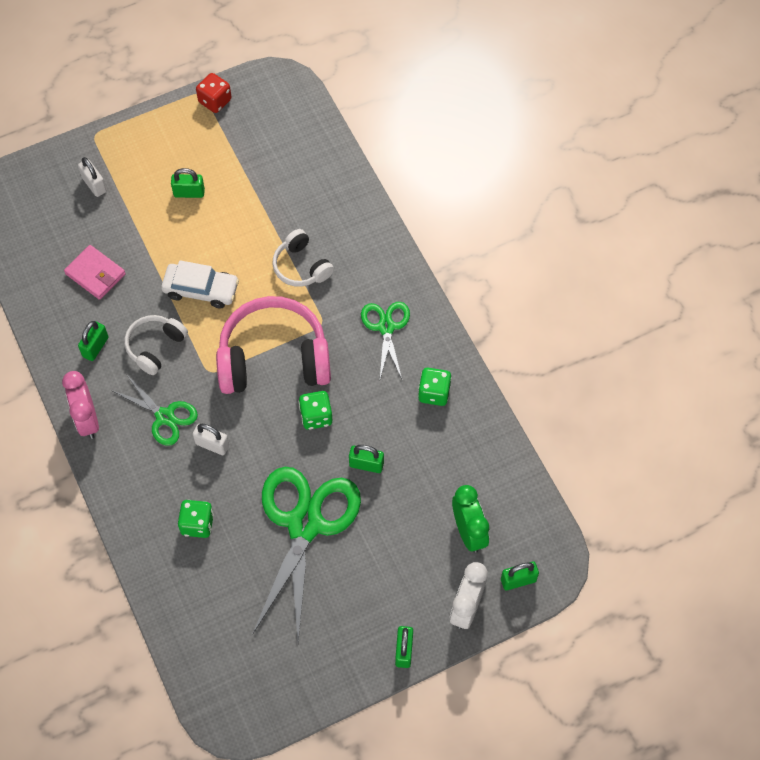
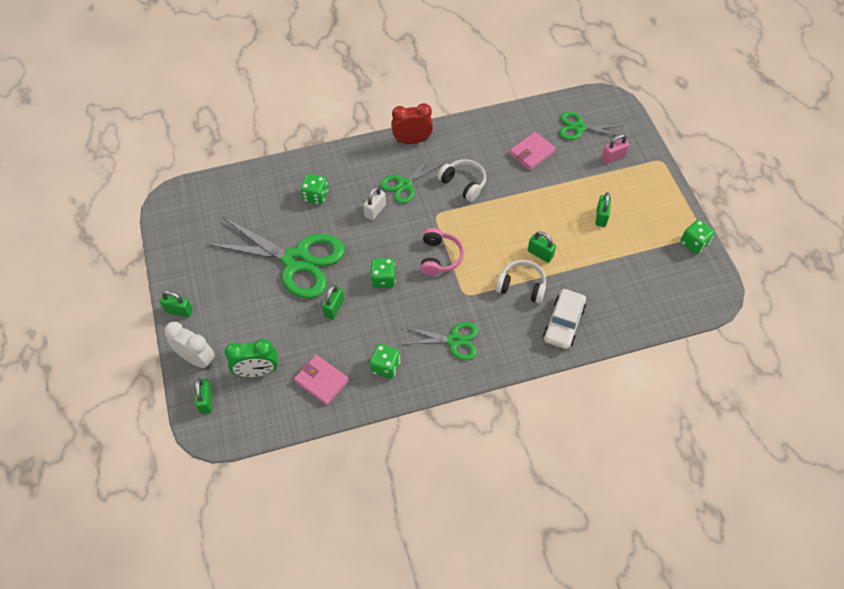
camera: 100 degrees right, 5 degrees down
pink clock [62,371,99,439] -> red clock [391,103,433,144]
white padlock [78,157,107,197] -> pink padlock [601,134,629,164]
green padlock [78,321,109,361] -> green padlock moved to [528,231,556,263]
white car [161,260,239,309] -> white car moved to [543,289,586,349]
red dice [196,73,232,113] -> green dice [681,220,715,254]
pink headphones [216,296,331,394] -> pink headphones [420,228,464,276], size x0.53
white headphones [272,229,334,287] -> white headphones turned 45 degrees clockwise [496,260,546,304]
none -> pink wallet [294,355,349,405]
none -> green scissors [559,112,624,140]

